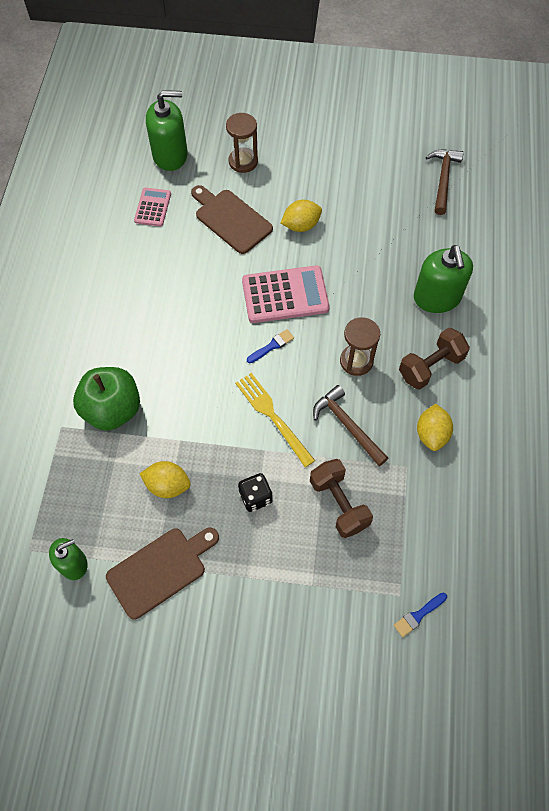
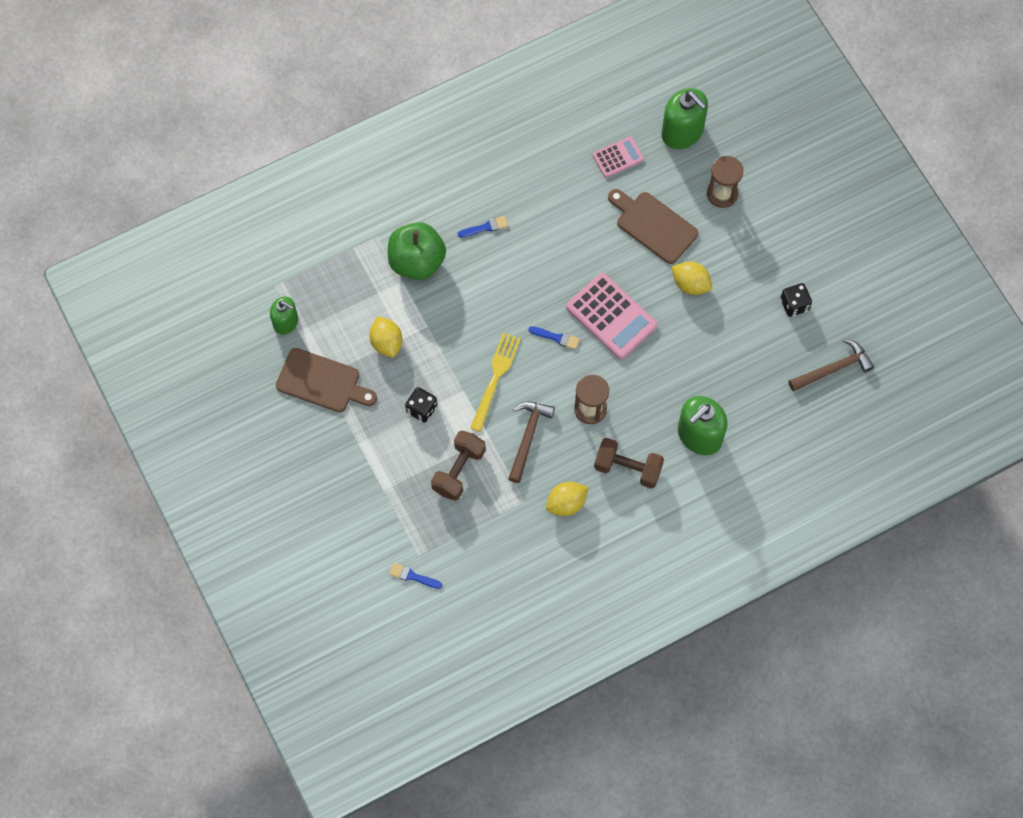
camera: 55 degrees right, 5 degrees up
brown cutting board [191,185,273,254] -> brown cutting board turned 60 degrees counterclockwise [608,189,698,264]
none -> blue brush [458,216,508,237]
none -> black dice [780,283,812,317]

